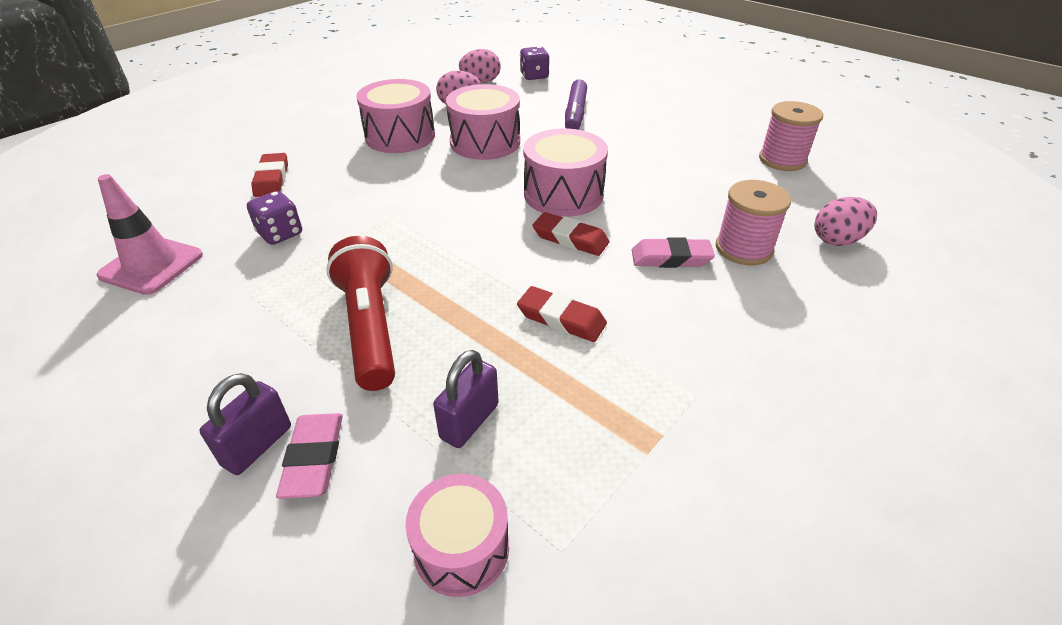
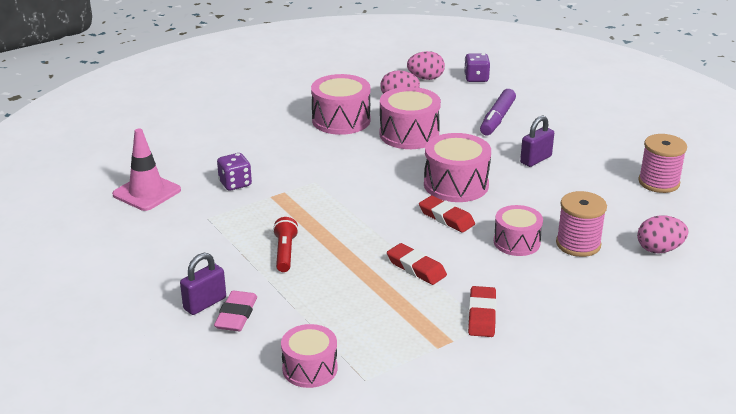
camera: 15 degrees right, 10 degrees down
red eraser [251,153,288,197] -> red eraser moved to [468,286,497,337]
red flashlight [326,236,395,391] -> red flashlight [273,217,299,272], size x0.57
purple padlock [433,350,499,448] -> purple padlock moved to [520,116,554,167]
pink eraser [632,237,715,268] -> pink drum [494,205,543,256]

